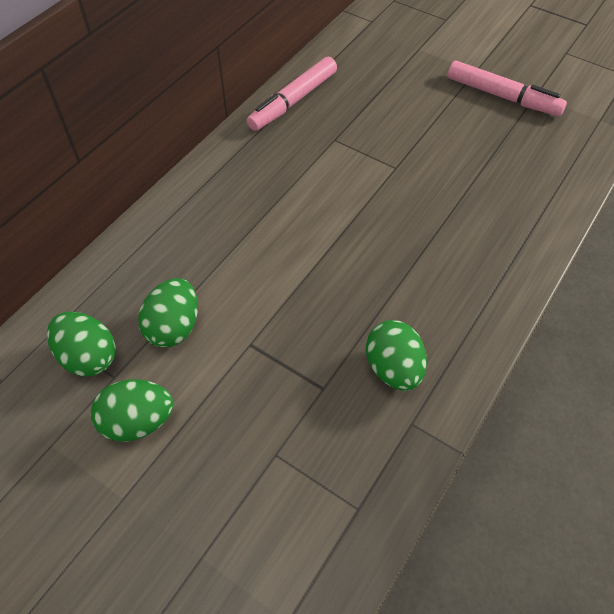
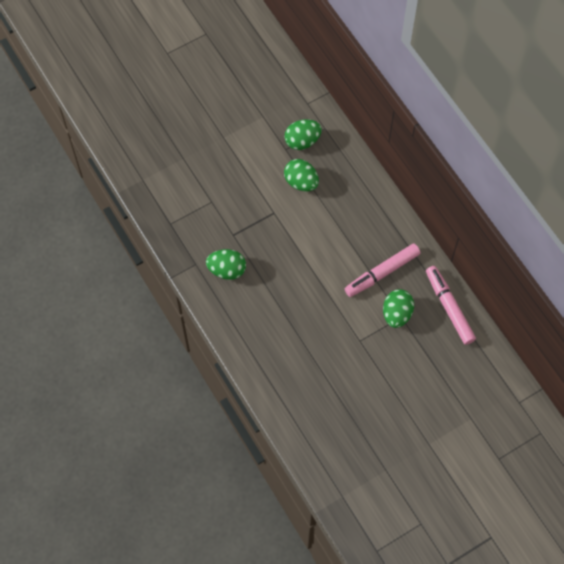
camera: 115 degrees right, 10 degrees up
green egg [91,379,173,442] -> green egg moved to [383,289,414,328]
pink marker [448,61,567,116] -> pink marker moved to [345,243,420,297]

